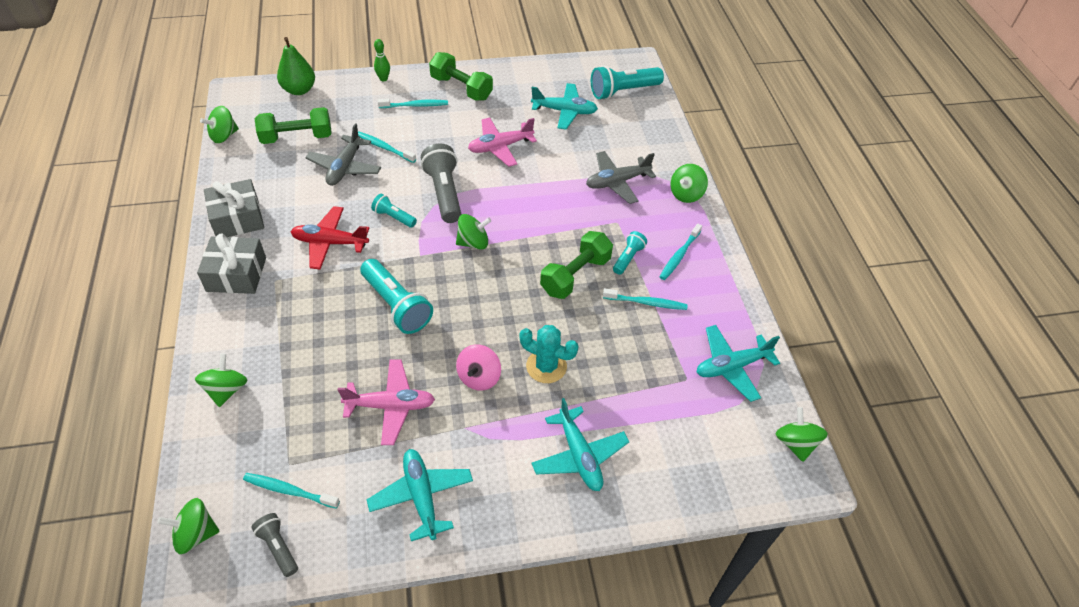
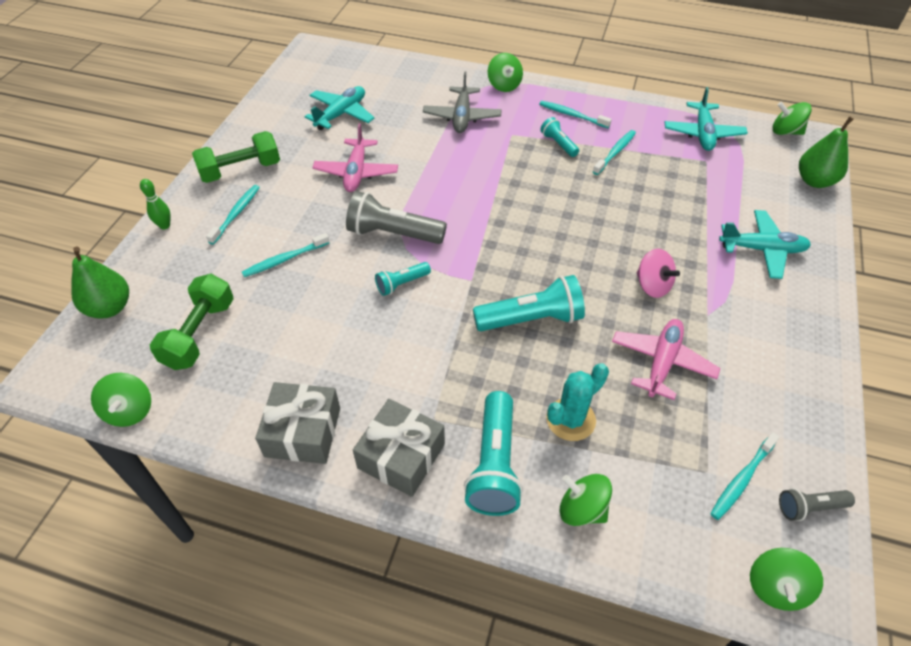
camera: 60 degrees left, 0 degrees up
red plane [291,206,369,269] -> none
grey plane [305,123,381,186] -> none
turquoise plane [367,449,473,541] -> none
green spinning top [456,214,491,250] -> none
turquoise cactus [519,325,579,383] -> turquoise cactus moved to [546,363,609,441]
green dumbbell [540,231,613,299] -> none
turquoise flashlight [591,65,664,100] -> turquoise flashlight moved to [464,391,523,516]
turquoise toothbrush [660,224,702,280] -> turquoise toothbrush turned 150 degrees clockwise [539,101,612,128]
none -> green pear [799,116,853,188]

